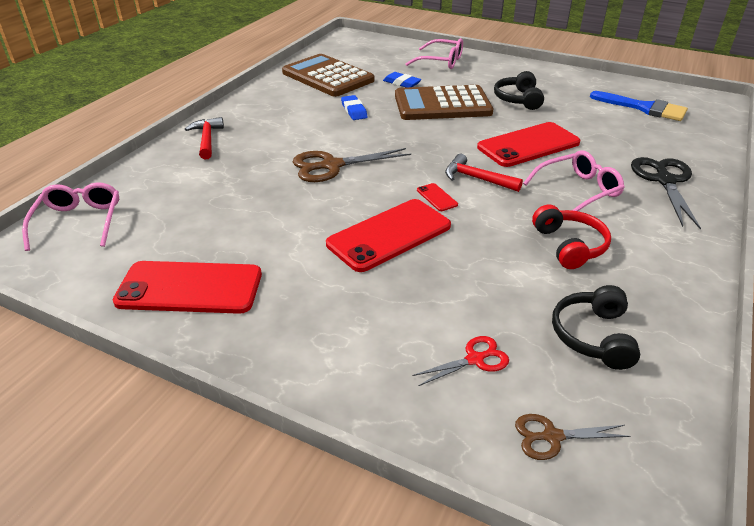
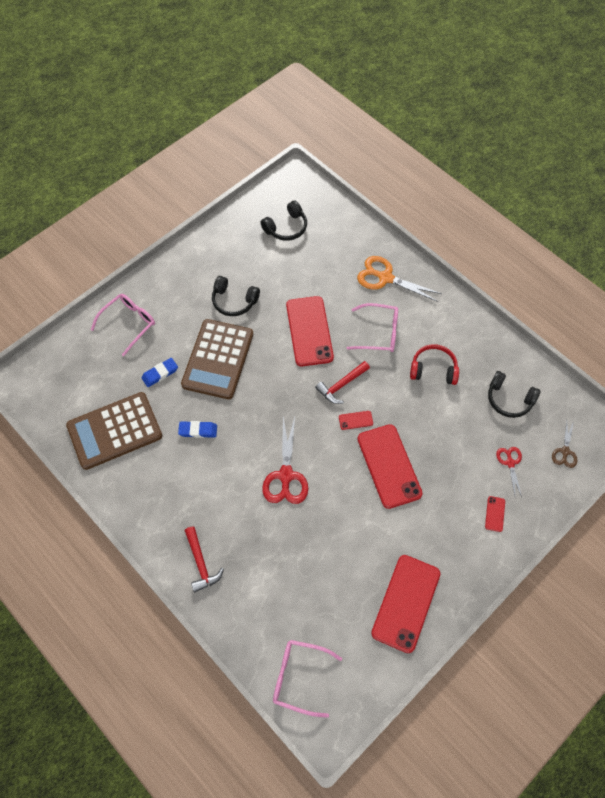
camera: 70 degrees left, 25 degrees up
red hammer [185,117,224,160] -> red hammer turned 120 degrees counterclockwise [185,527,224,592]
brown scissors [293,148,411,182] -> red scissors [262,417,308,504]
pink glasses [523,150,625,211] -> pink glasses turned 105 degrees clockwise [347,303,398,352]
blue brush [590,91,688,121] -> black headphones [260,200,307,241]
black scissors [631,157,701,230] -> orange scissors [357,256,442,302]
none -> red phone [485,496,505,532]

